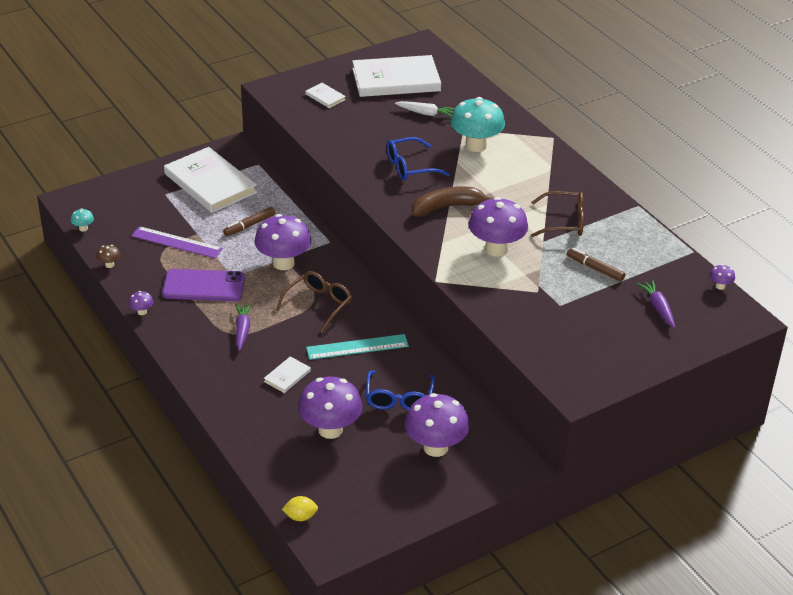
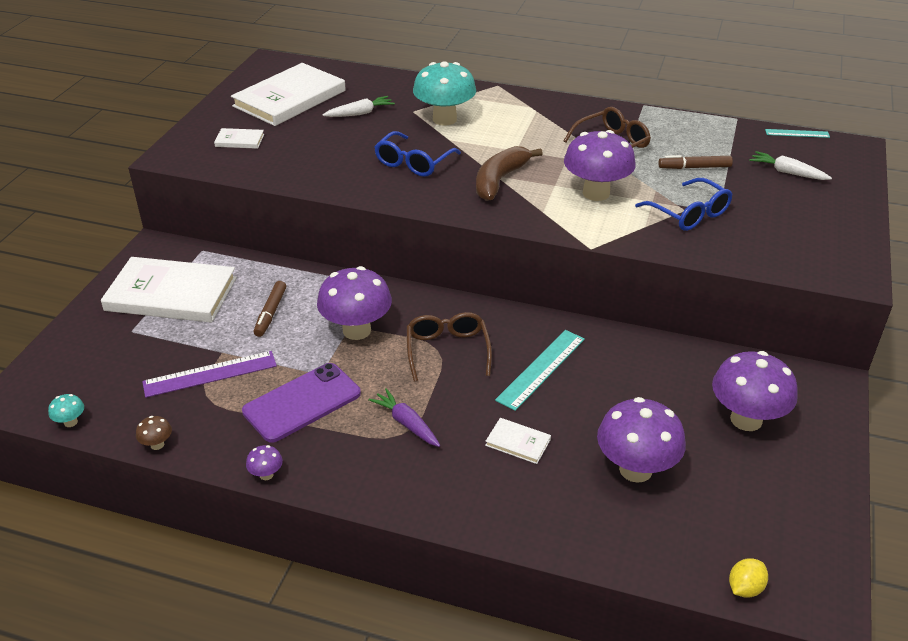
camera: 40 degrees left, 0 degrees up
white book [264,356,311,393] -> white book turned 60 degrees counterclockwise [485,418,551,464]
blue glasses [366,370,435,410] -> blue glasses moved to [635,178,733,231]
purple carrot [637,280,675,328] -> white carrot [749,151,832,180]
purple mushroom [710,264,735,290] -> turquoise ruler [765,129,830,138]

